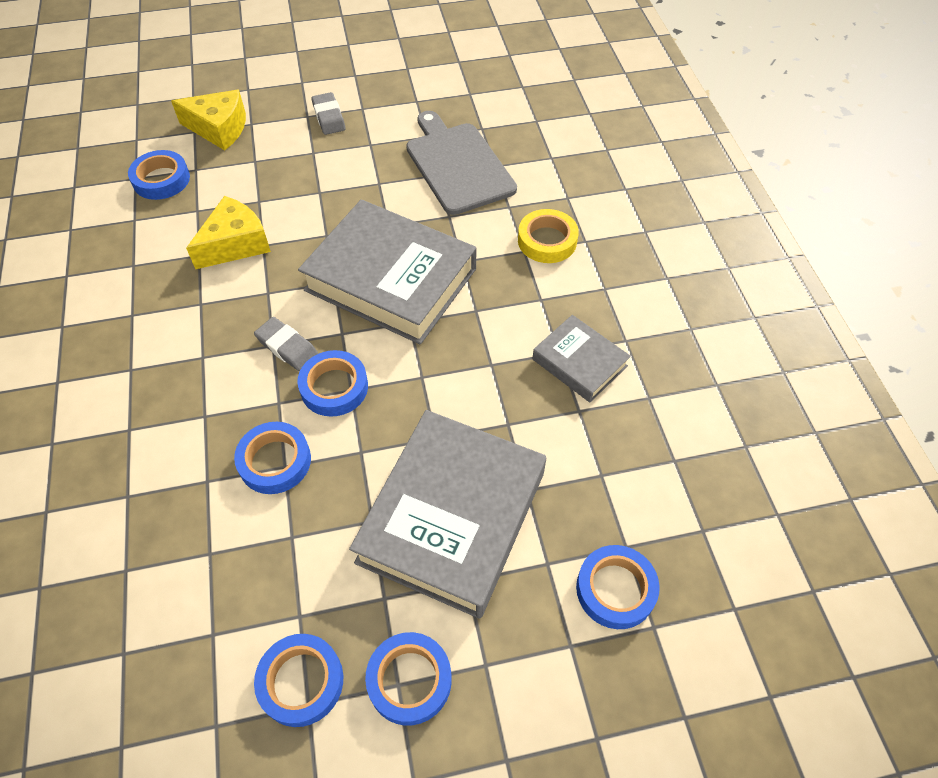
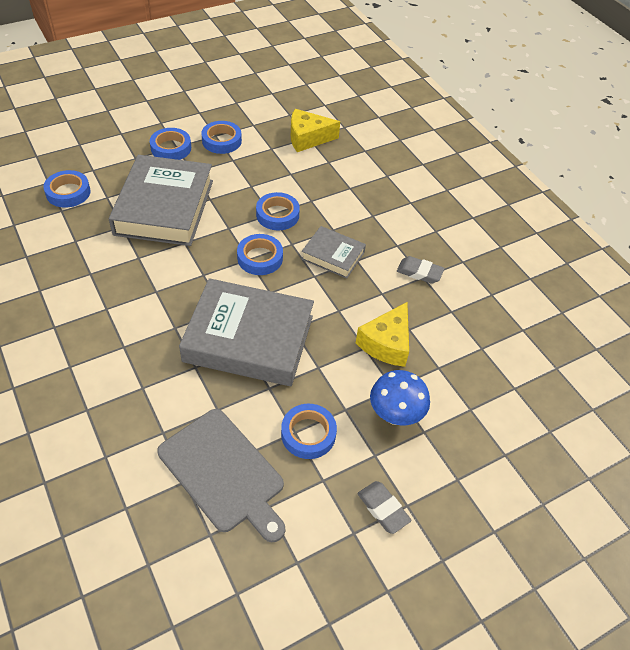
camera: 160 degrees right, 5 degrees down
blue tape [128,150,190,200] -> blue tape moved to [281,404,337,459]
yellow cheese [171,90,246,150] -> yellow cheese moved to [291,109,340,152]
grey eraser [254,317,318,371] -> grey eraser moved to [397,256,445,283]
yellow tape [518,209,579,263] -> none
grey book [532,315,631,402] -> grey book moved to [301,226,366,279]
none -> blue mushroom [370,370,430,425]

